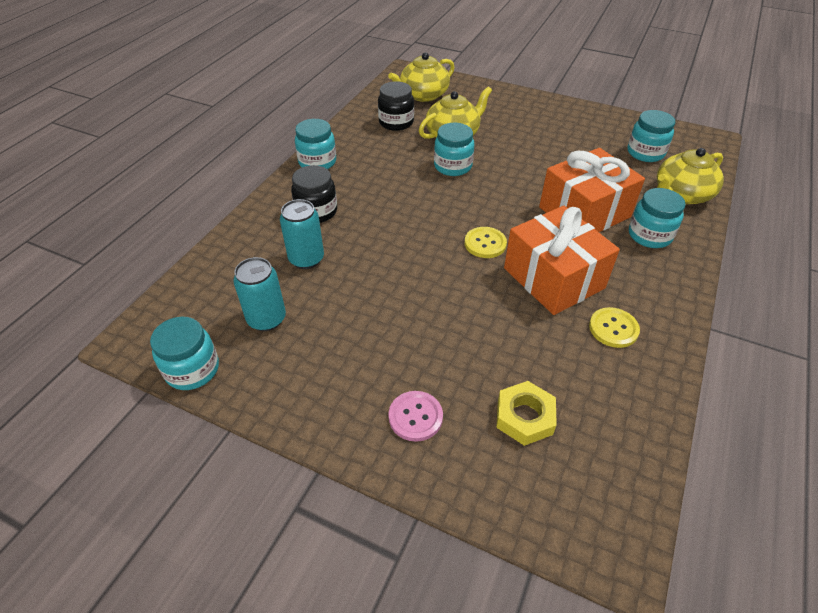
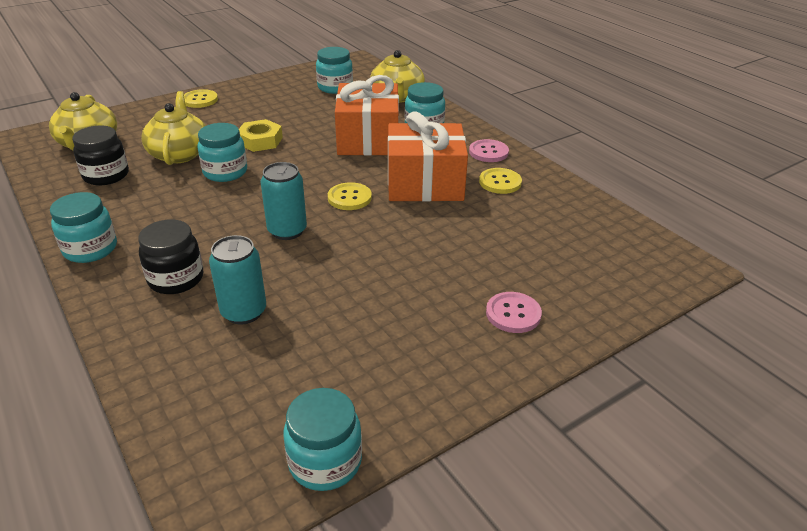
camera: 60 degrees left, 10 degrees down
turquoise can [234,257,286,331] -> turquoise can moved to [261,162,307,240]
yellow nut [496,381,557,446] -> yellow nut moved to [239,119,283,152]
none -> yellow button [184,89,218,108]
none -> pink button [469,139,509,162]

